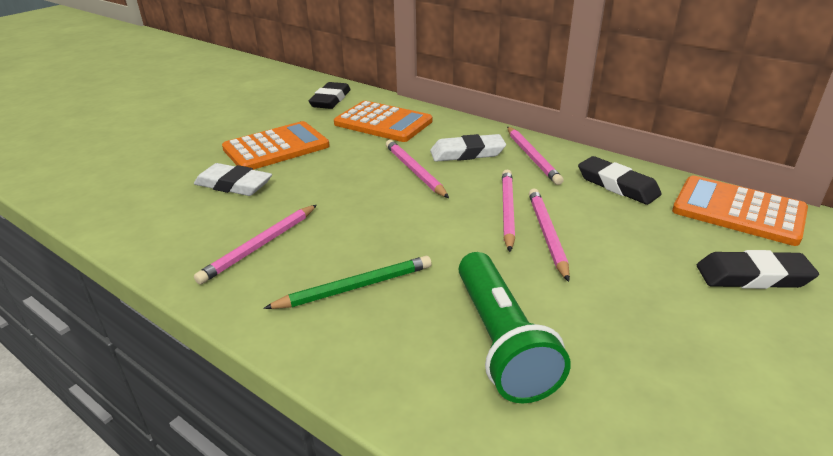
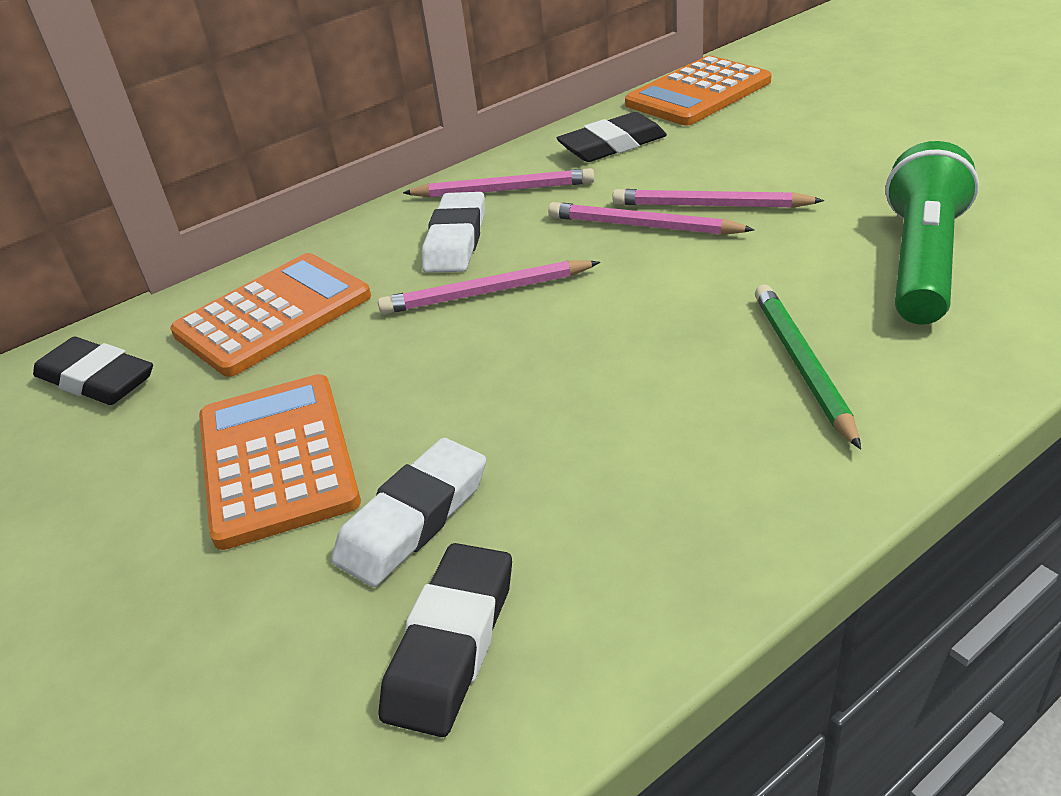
camera: 70 degrees left, 5 degrees up
pink pencil [194,205,317,284] -> none
green flashlight [458,252,571,403] -> green flashlight turned 75 degrees counterclockwise [885,141,979,325]
black eraser [697,250,819,289] -> black eraser moved to [378,543,512,737]

